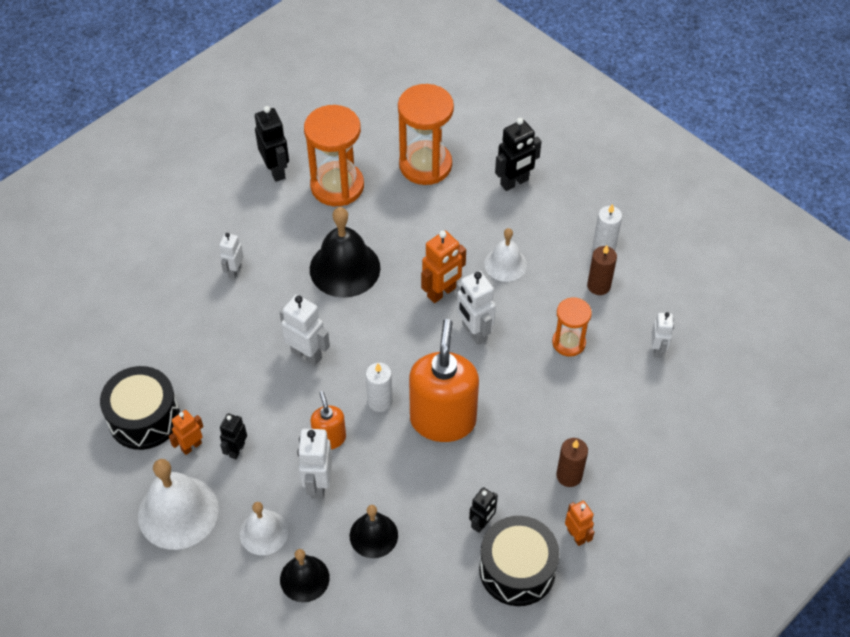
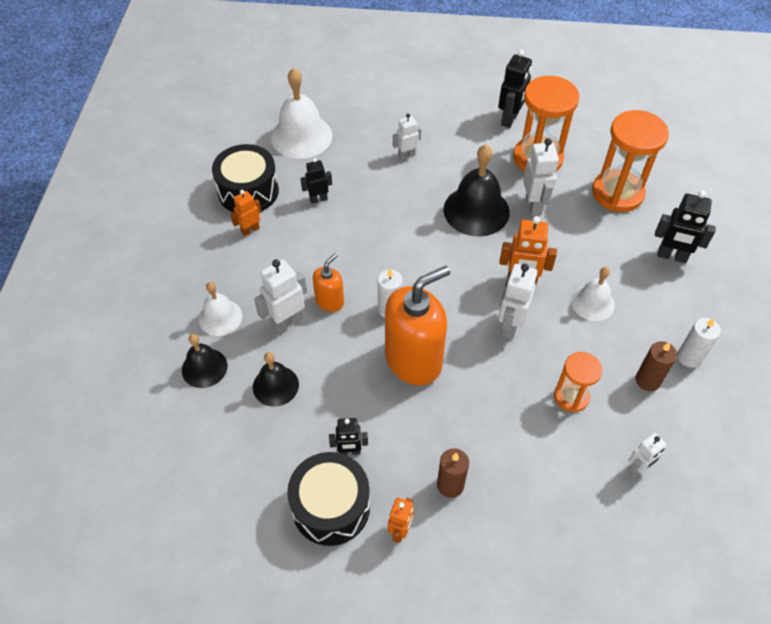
camera: 50 degrees right, 0 degrees up
white bell [138,459,219,550] -> white bell moved to [271,68,332,159]
orange robot [169,410,203,455] -> orange robot turned 45 degrees counterclockwise [230,190,262,236]
black robot [220,413,247,459] -> black robot moved to [300,158,332,204]
white robot [280,295,330,366] -> white robot moved to [523,138,559,216]

